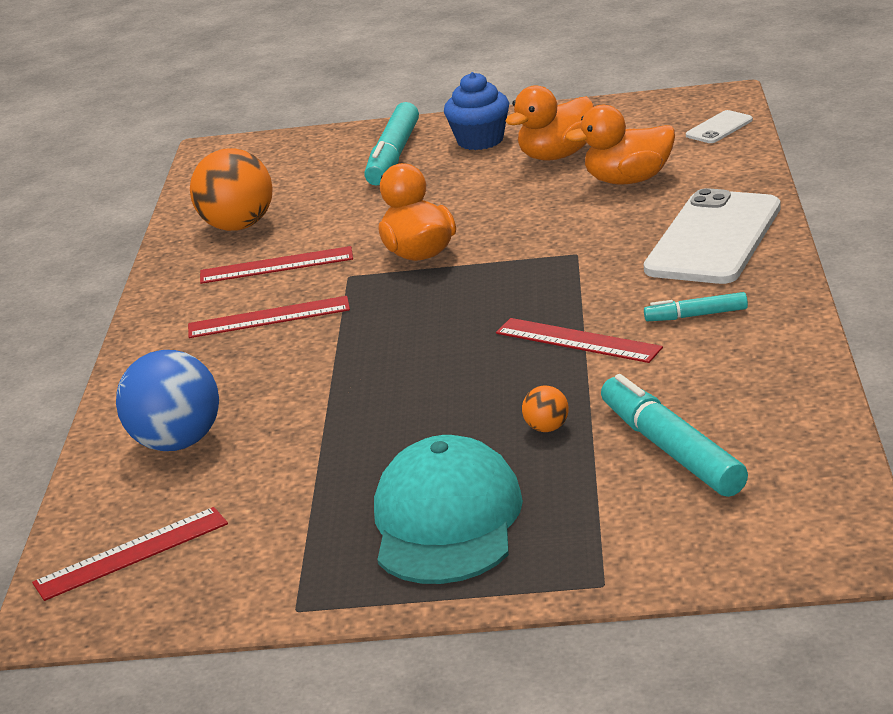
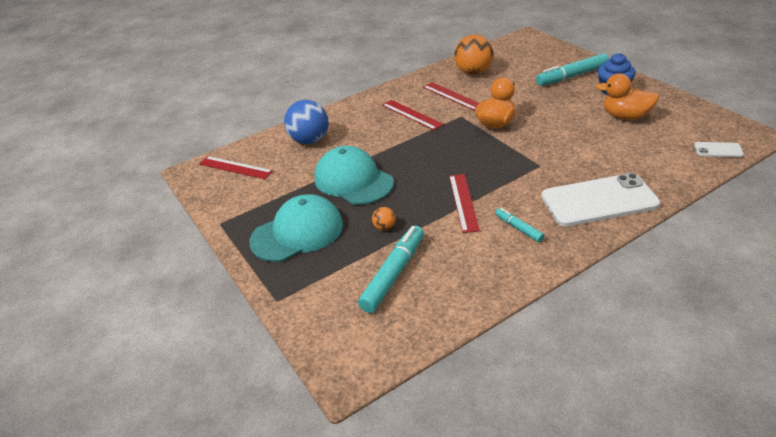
camera: 55 degrees right, 10 degrees up
orange duck [565,105,675,185] -> none
none -> turquoise cap [315,146,394,205]

